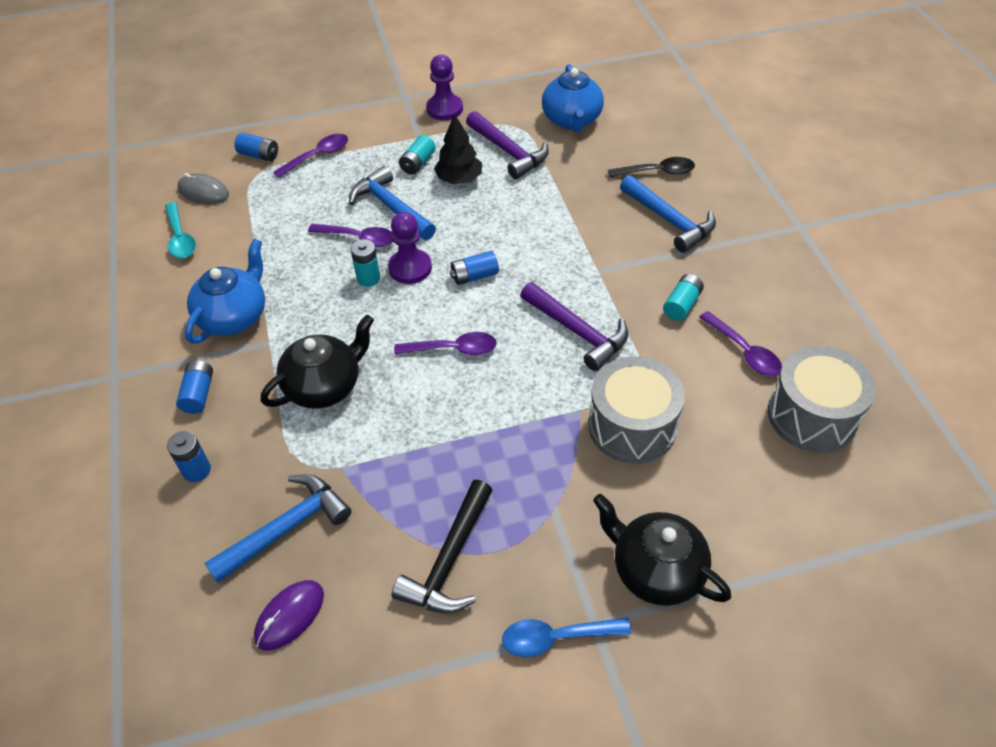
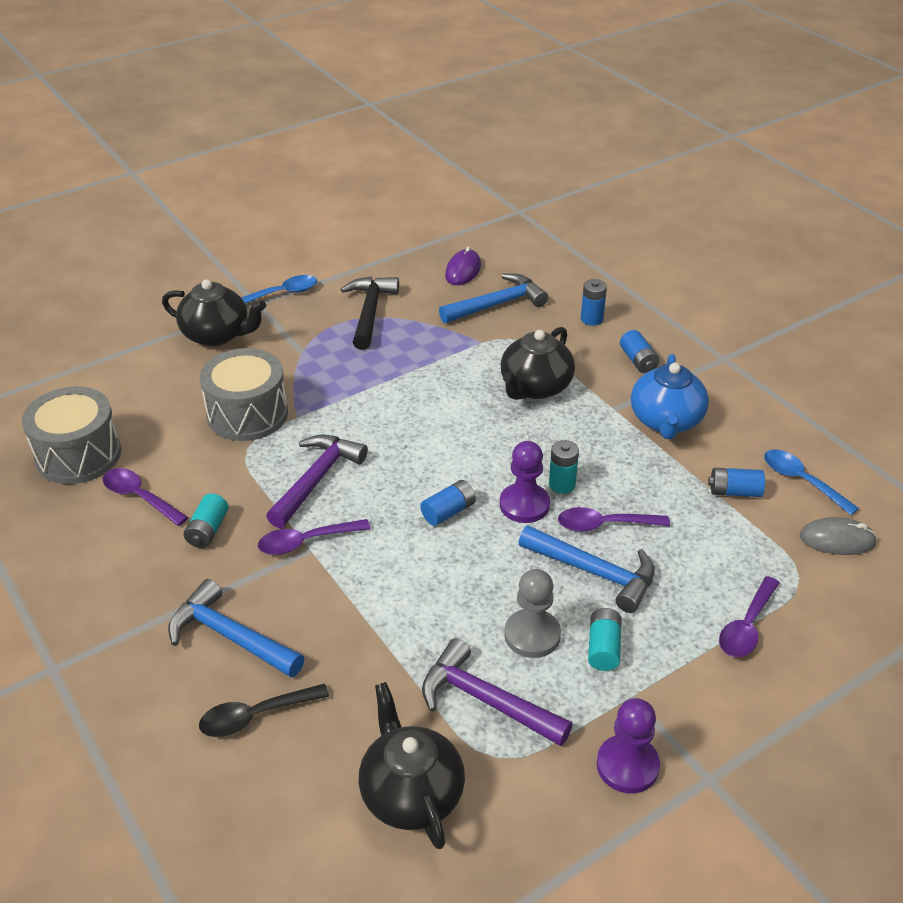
camera: 160 degrees right, 10 degrees down
turquoise spoon [165,202,196,259] -> blue spoon [764,449,859,515]
blue hammer [204,474,351,583] -> blue hammer turned 150 degrees counterclockwise [439,274,549,323]
blue battery [234,132,278,162] -> blue battery moved to [708,468,765,497]
purple spoon [394,332,497,355] -> purple spoon moved to [258,519,371,555]
black tree [434,114,482,184] -> grey pawn [504,569,561,658]
purple hammer [520,282,628,371] -> purple hammer turned 90 degrees clockwise [266,435,368,528]
blue teapot [542,64,604,132] -> black teapot [359,682,465,849]

